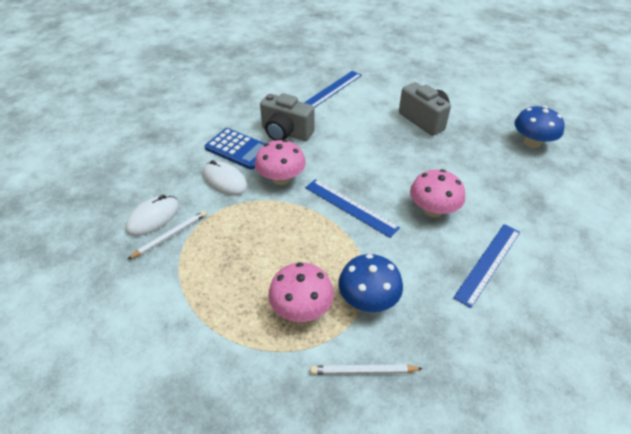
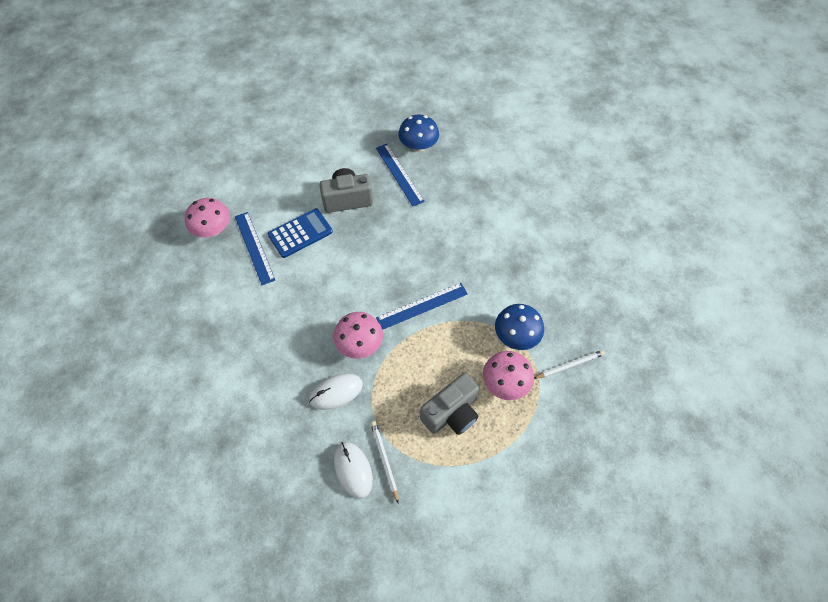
camera: 65 degrees left, 15 degrees up
blue calculator [205,128,266,170] -> blue calculator moved to [268,208,333,258]
grey camera [260,93,315,141] -> grey camera moved to [420,373,479,435]
white pencil [311,364,423,375] -> white pencil turned 135 degrees counterclockwise [534,350,605,379]
pink mushroom [410,169,465,217] -> pink mushroom moved to [185,198,230,237]
blue ruler [453,224,520,308] -> blue ruler moved to [376,144,425,206]

